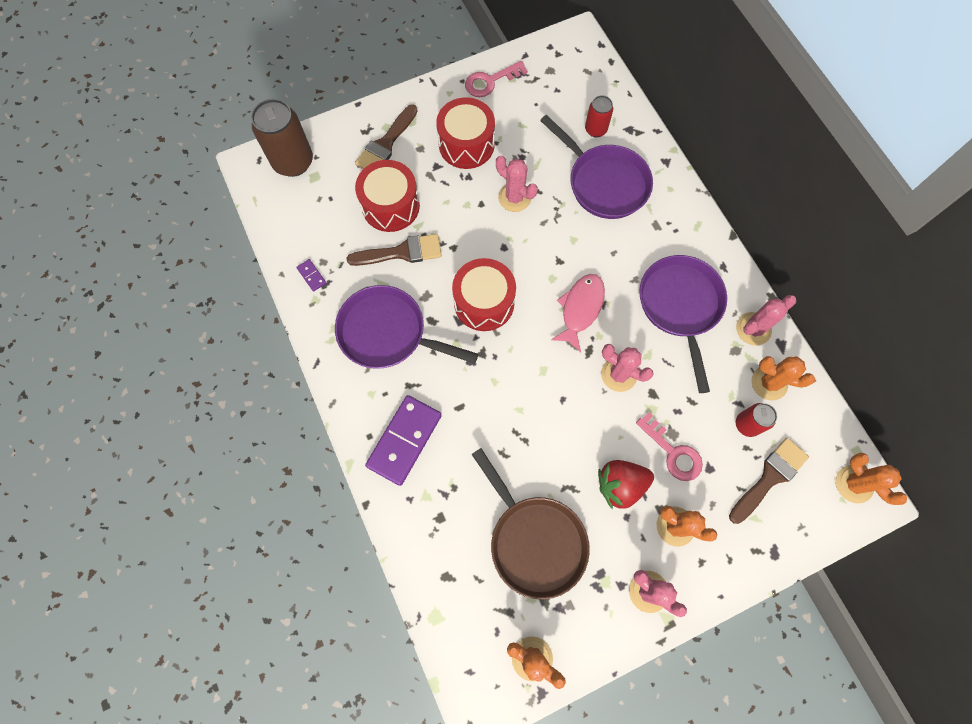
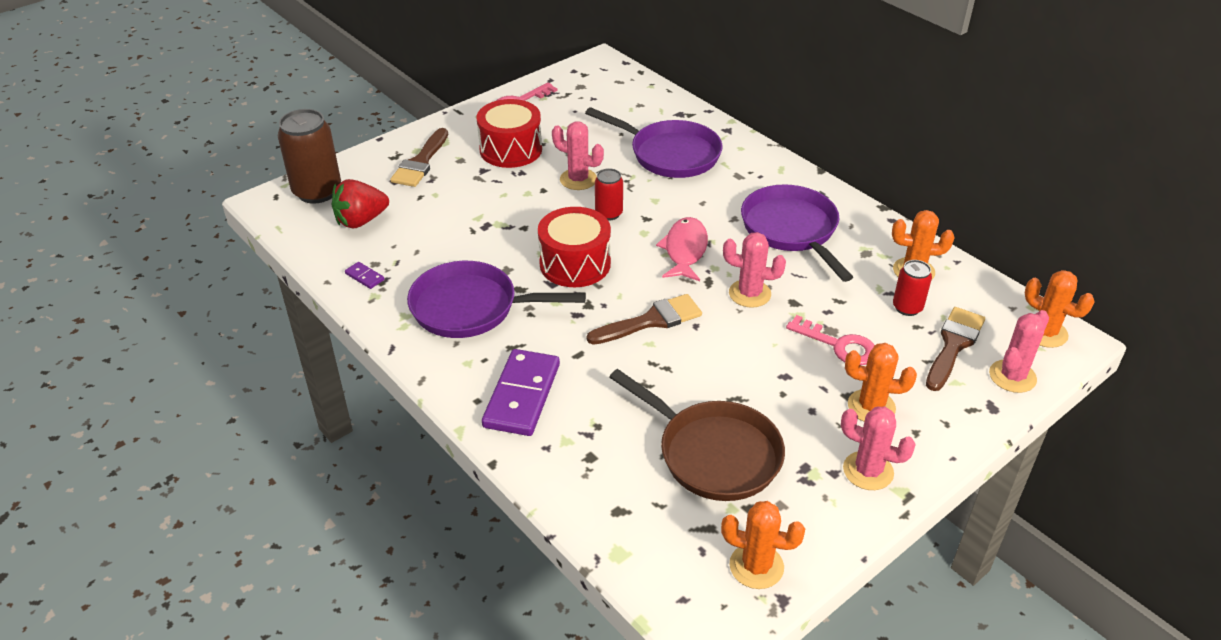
camera: 15 degrees left, 30 degrees down
brown brush [347,234,442,266] -> brown brush moved to [587,294,702,345]
red drum [355,160,420,232] -> none
red can [585,95,613,137] -> red can moved to [595,168,623,220]
red strawberry [598,460,654,509] -> red strawberry moved to [332,179,389,228]
pink cactus [736,295,796,346] -> pink cactus moved to [989,310,1049,393]

